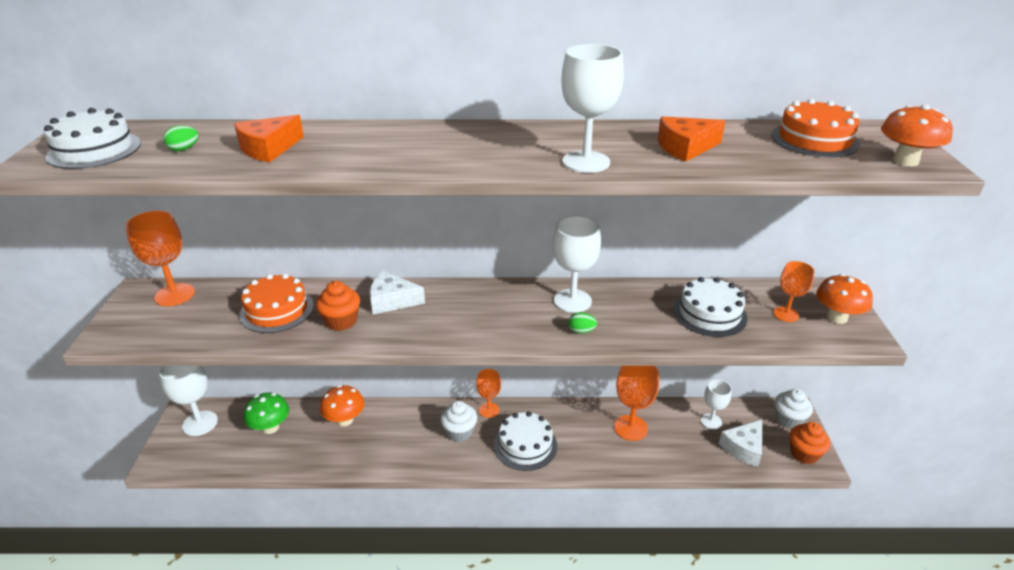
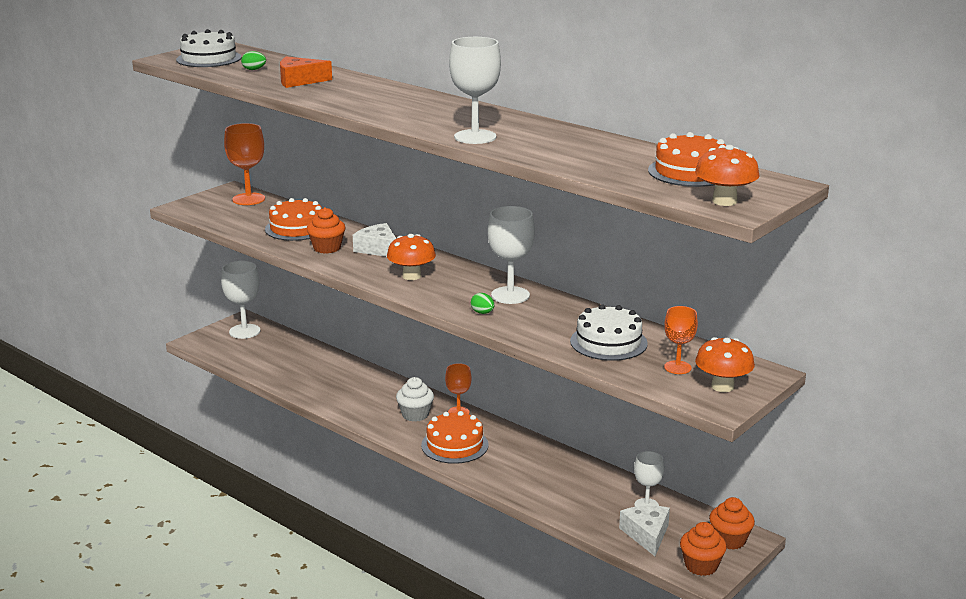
camera: 40 degrees right, 10 degrees down
green mushroom [243,393,289,434] -> none
orange mushroom [320,385,364,426] -> orange mushroom moved to [387,234,436,280]
white cake [494,411,557,471] -> orange cake [421,411,489,464]
orange goblet [614,366,659,441] -> none
orange cheese [658,116,725,162] -> none
white cheese [719,420,762,467] -> white cheese turned 90 degrees clockwise [619,505,670,556]
white cupcake [775,389,813,429] -> orange cupcake [709,497,755,550]

